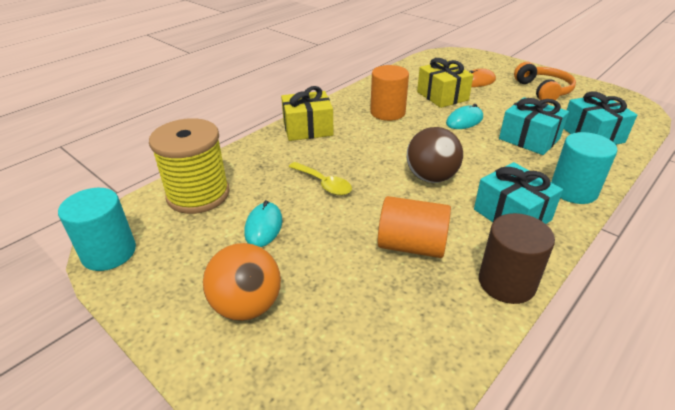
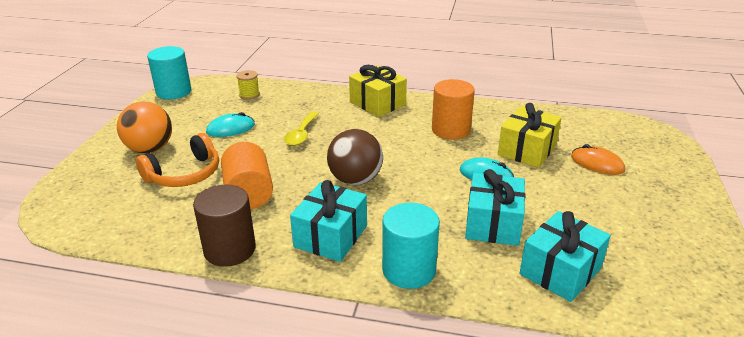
camera: 60 degrees right, 5 degrees down
yellow spool [149,118,230,214] -> yellow spool [236,70,260,100], size x0.42
orange headphones [514,62,576,100] -> orange headphones moved to [136,133,219,187]

